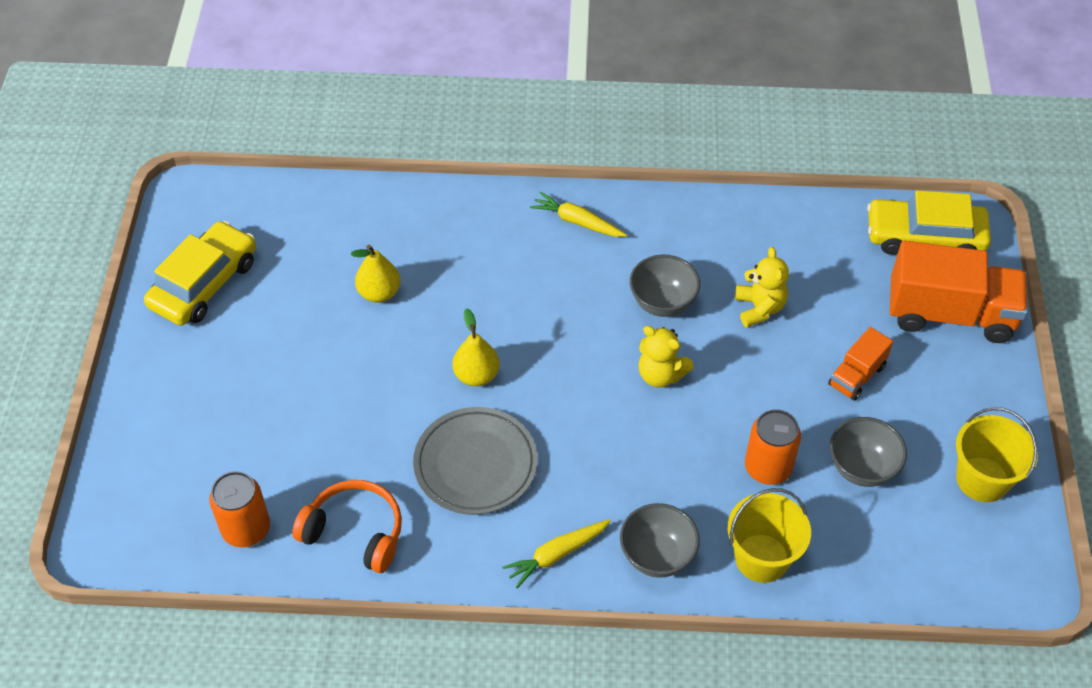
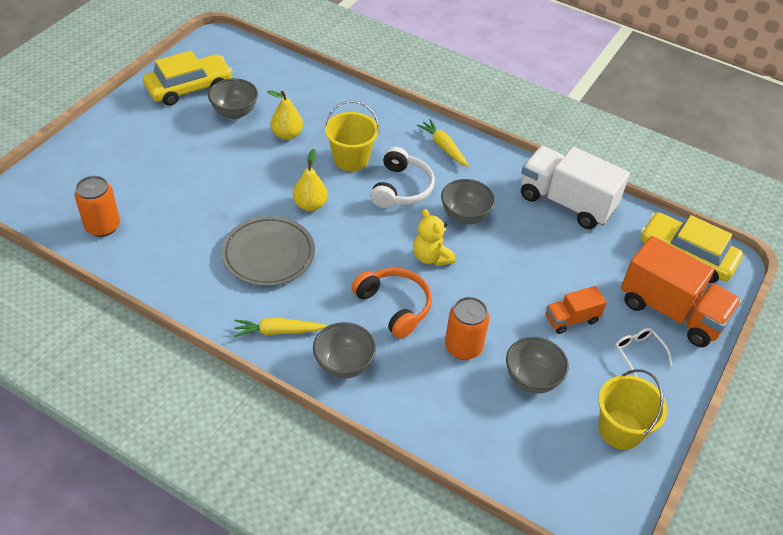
camera: 25 degrees right, 5 degrees down
orange headphones [292,480,402,573] -> orange headphones moved to [352,268,432,338]
yellow bucket [728,488,811,583] -> yellow bucket moved to [324,101,379,171]
yellow teddy bear [735,247,789,327] -> none
none -> grey bowl [208,78,258,119]
none -> white headphones [370,147,435,208]
none -> white truck [521,146,630,229]
none -> white glasses [615,328,673,376]

